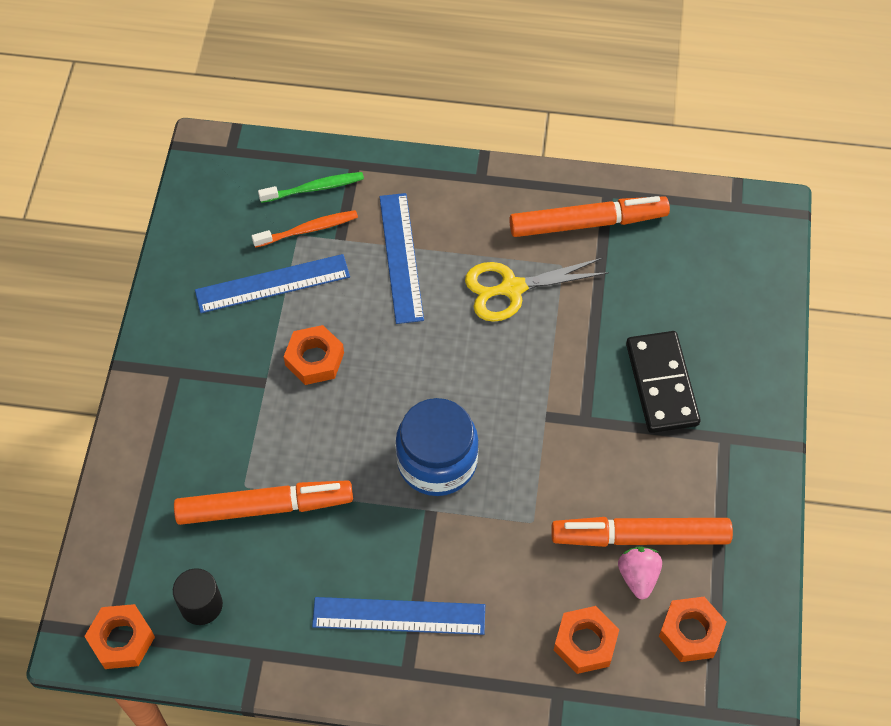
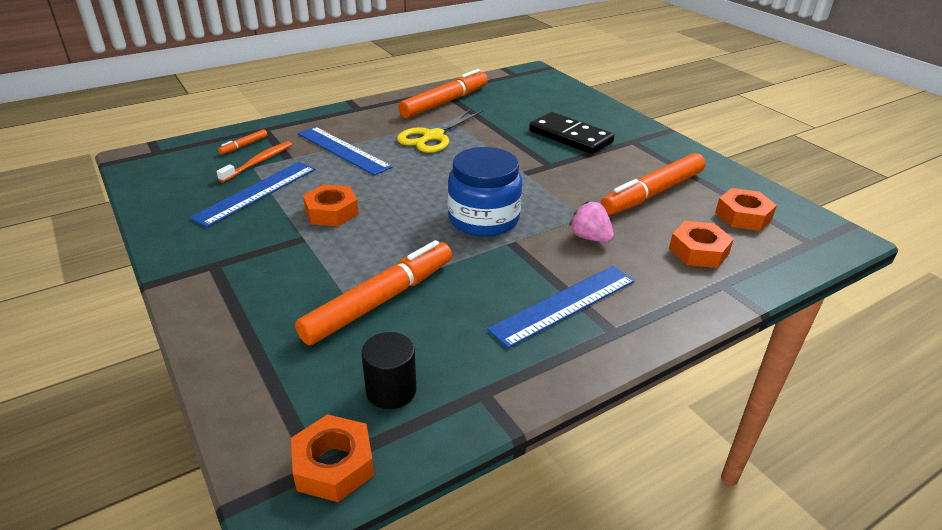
camera: 40 degrees left, 25 degrees down
green toothbrush [258,172,364,203] -> orange marker [218,129,268,155]
pink strawberry [618,547,662,600] -> pink strawberry moved to [569,201,614,242]

